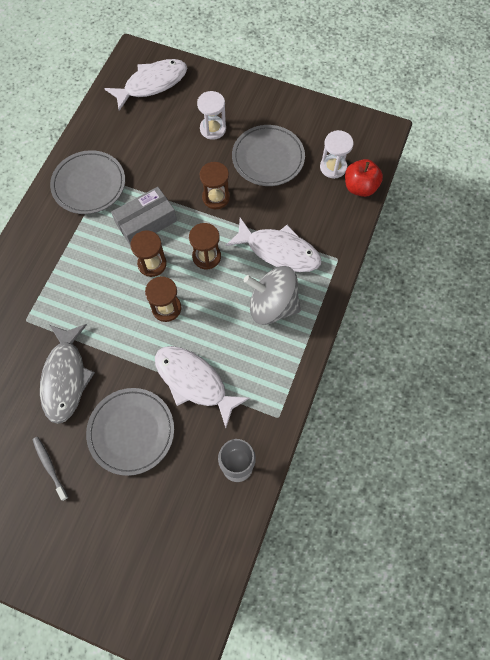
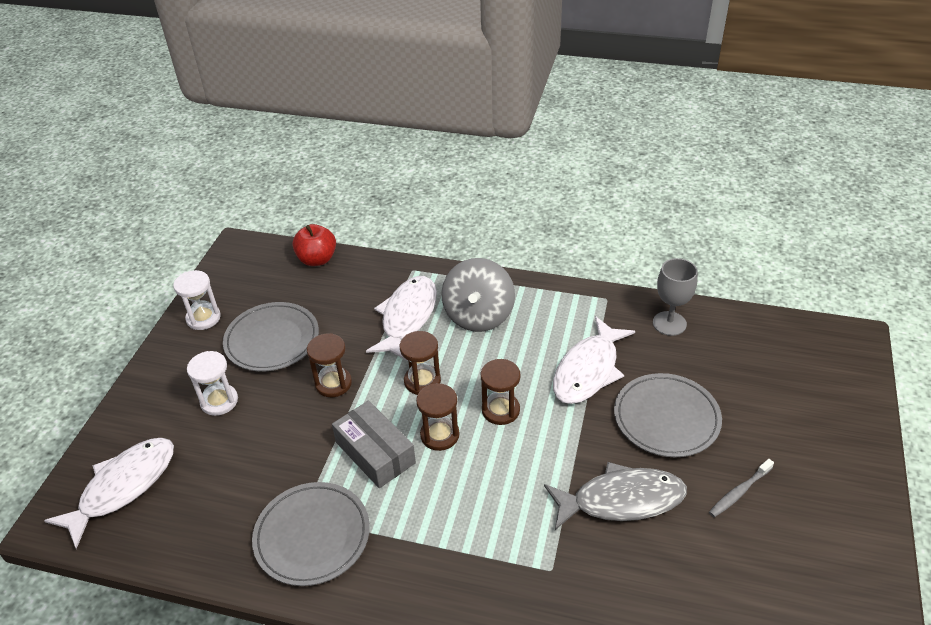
camera: 95 degrees left, 25 degrees down
white fish [104,59,187,111] -> white fish turned 75 degrees clockwise [44,438,174,549]
white hourglass [320,130,353,179] -> white hourglass moved to [173,270,221,330]

